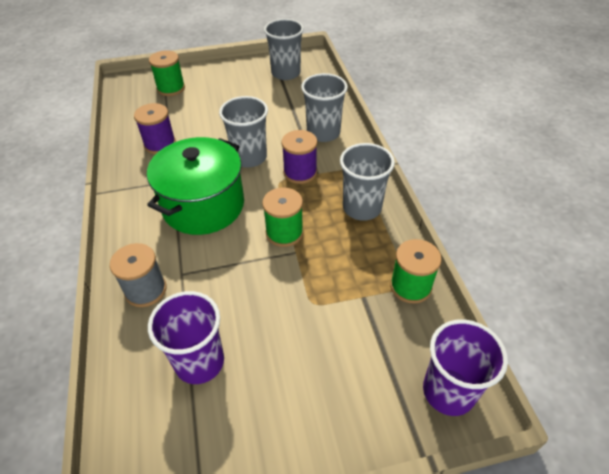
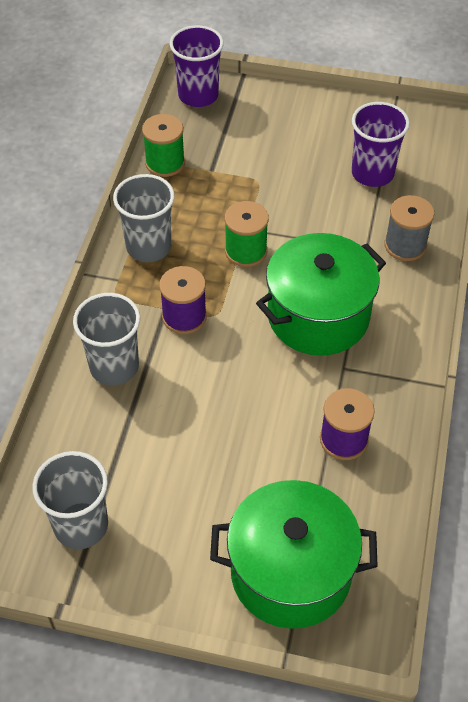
camera: 155 degrees left, 5 degrees up
green spool [149,50,185,96] -> green pot [210,480,378,629]
grey cup [219,96,268,168] -> none

